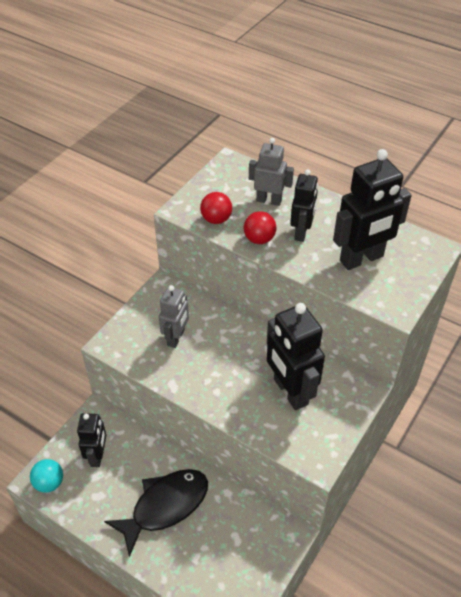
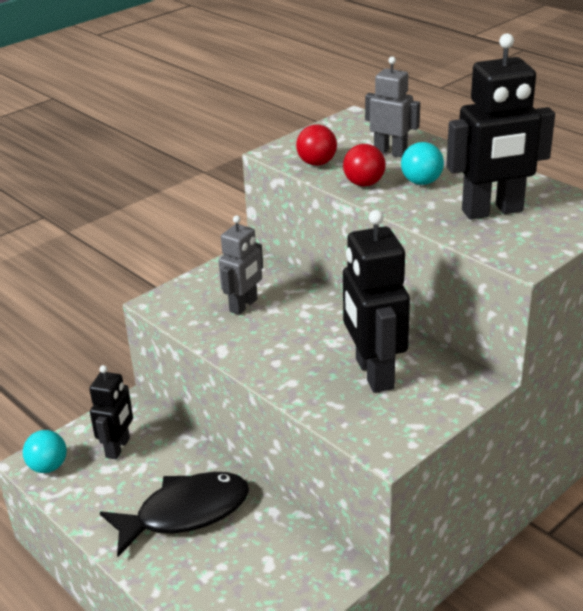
camera: 15 degrees right, 15 degrees down
black robot [290,169,318,242] -> turquoise ball [401,142,444,185]

